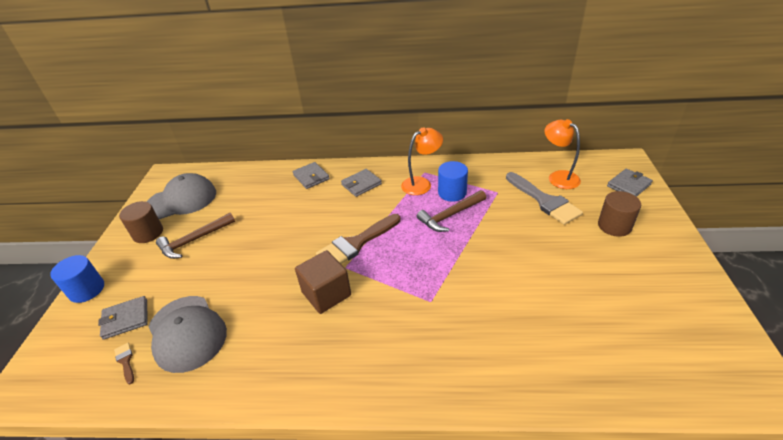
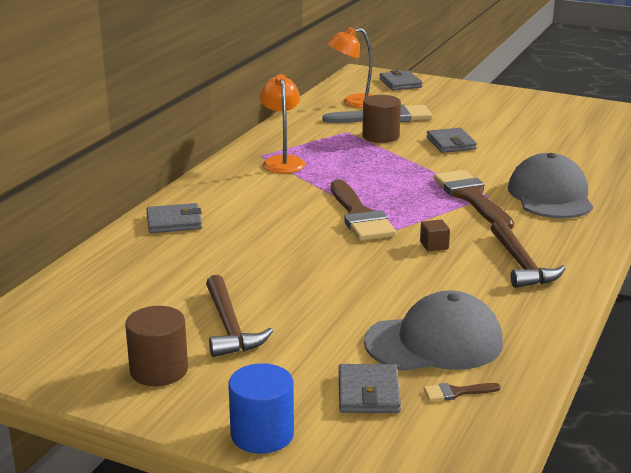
camera: 70 degrees left, 15 degrees down
grey cap [147,173,216,219] -> grey cap moved to [508,153,593,218]
brown cube [295,250,351,314] -> brown cube [420,219,450,252], size x0.46
grey wallet [341,169,382,197] -> grey wallet moved to [427,128,477,153]
brown hammer [417,190,486,232] -> brown hammer moved to [491,220,565,288]
blue cylinder [438,161,468,202] -> none
brown cylinder [598,191,641,237] -> brown cylinder moved to [362,95,401,143]
none -> brown brush [433,170,514,229]

